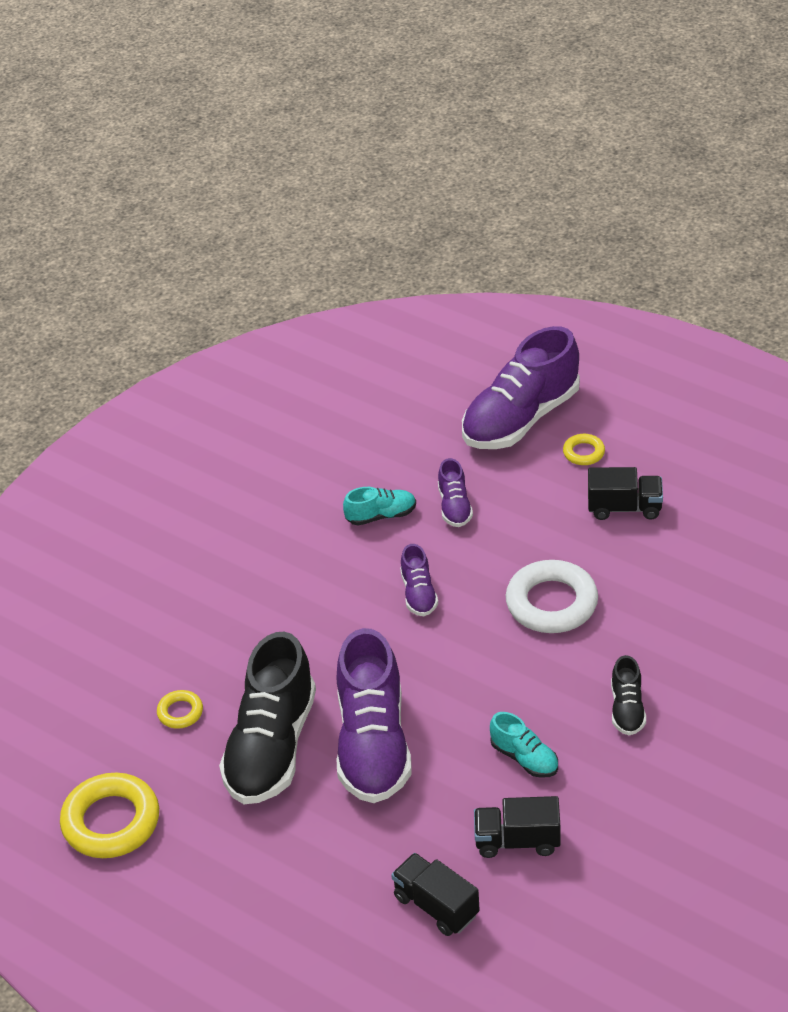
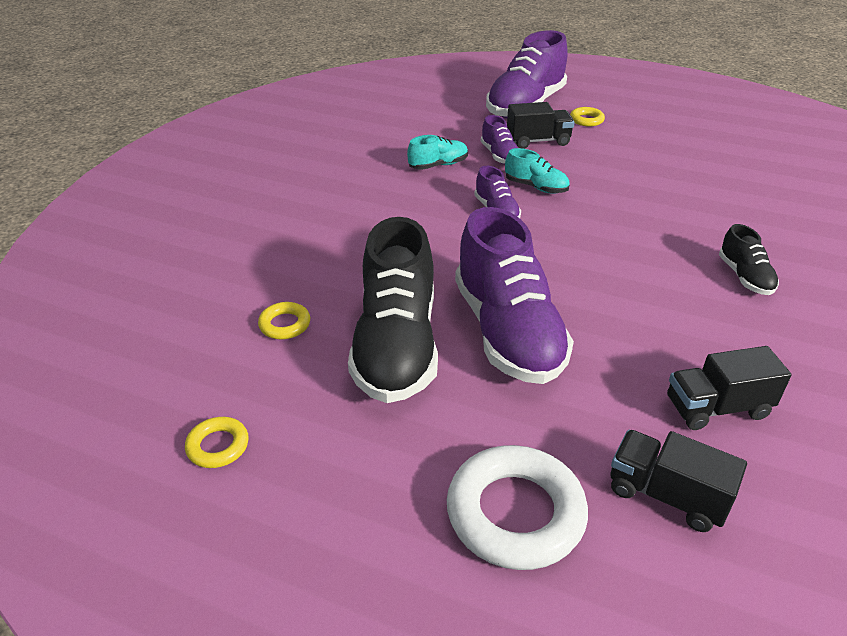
camera: 15 degrees left, 5 degrees down
yellow ring [60,773,159,858] -> yellow ring [185,417,249,468], size x0.49
turquoise shoe [490,712,558,778] -> turquoise shoe moved to [505,148,570,194]
white ring [506,560,598,633] -> white ring moved to [447,445,588,570]
black truck [588,467,663,520] -> black truck moved to [507,102,575,149]

